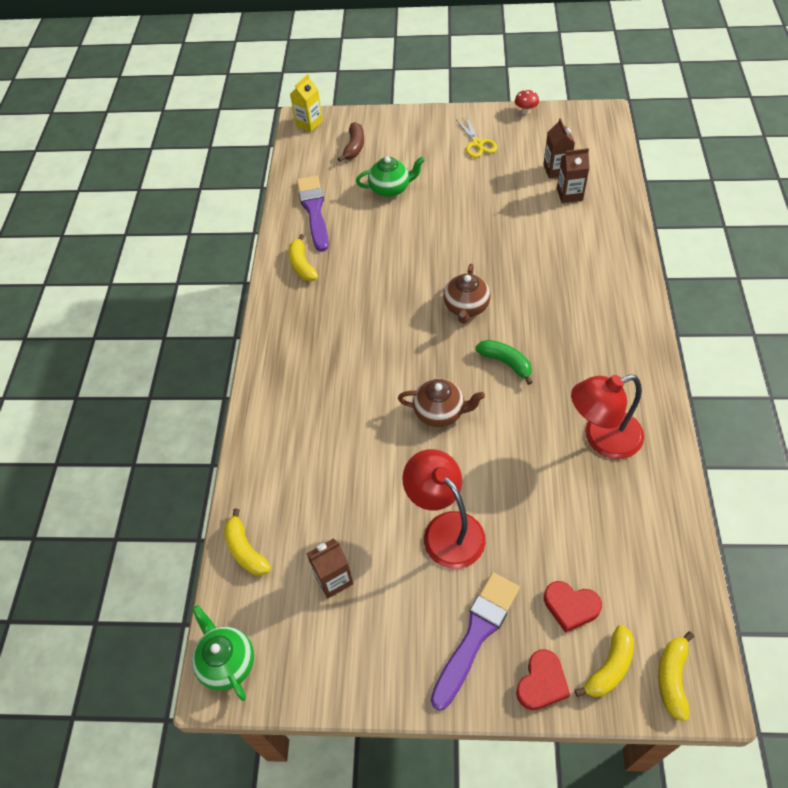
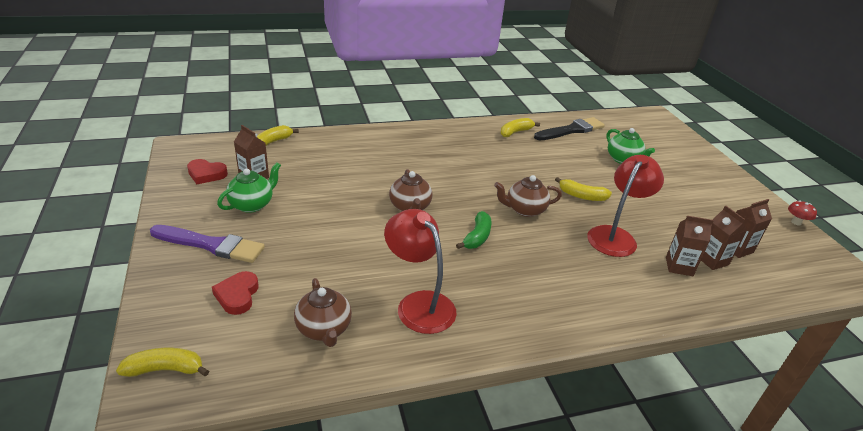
camera: 65 degrees right, 20 degrees down
green teapot [192,605,254,701] -> green teapot moved to [217,162,281,213]
yellow carton [290,74,323,132] -> none
purple brush [297,176,329,252] -> black brush [534,117,605,140]
brown banana [338,122,364,162] -> none
red lamp [402,449,486,569] -> red lamp moved to [587,155,664,257]
yellow scissors [456,117,497,158] -> none
red heart [516,649,570,710] -> red heart moved to [187,159,228,184]
yellow banana [575,625,634,697] -> yellow banana moved to [555,177,612,201]
none -> brown teapot [294,278,352,347]
none -> brown carton [666,216,714,276]

